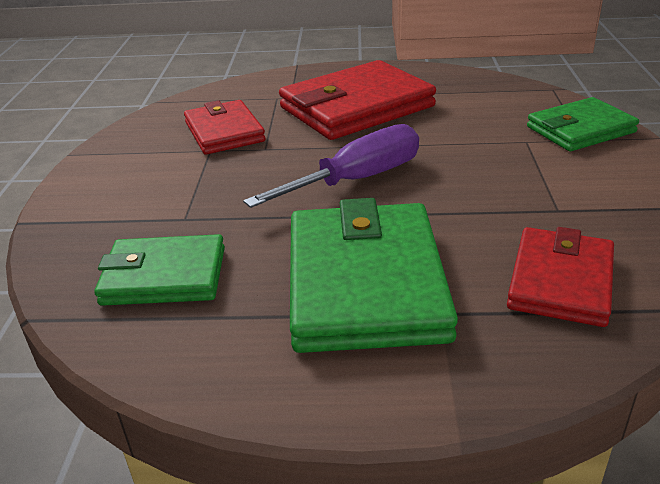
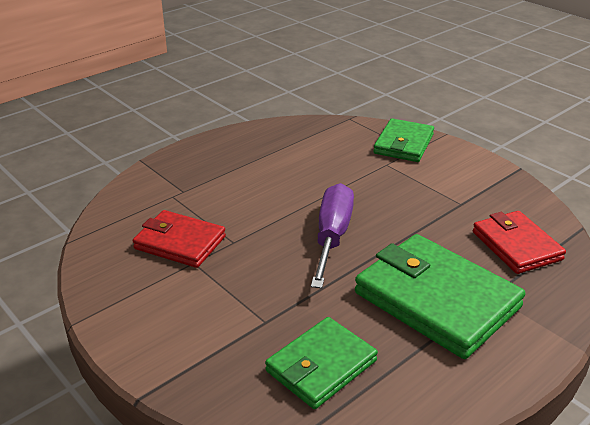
camera: 45 degrees left, 0 degrees up
red wallet [279,60,436,140] -> none

